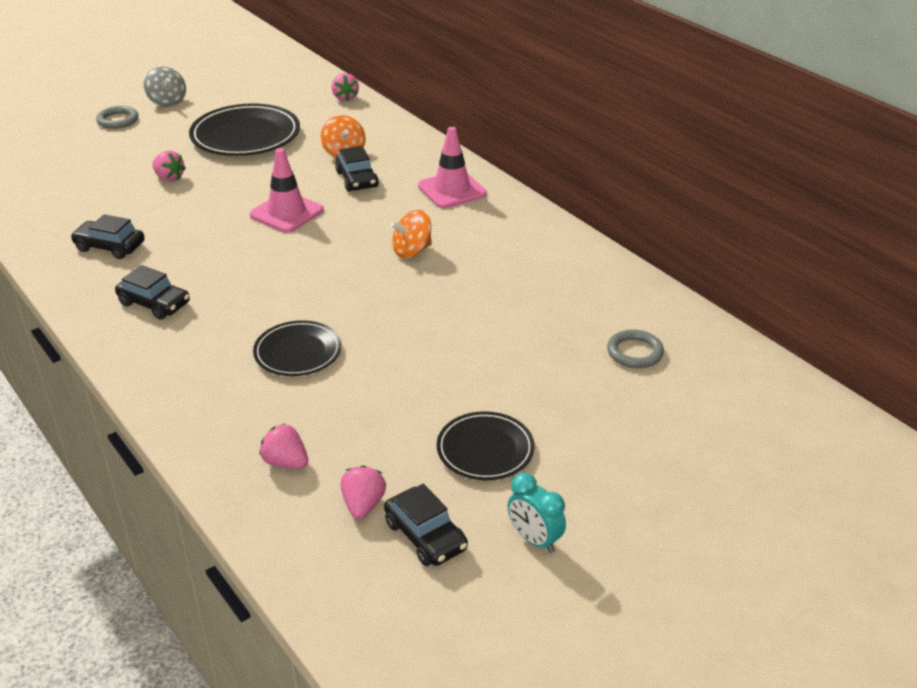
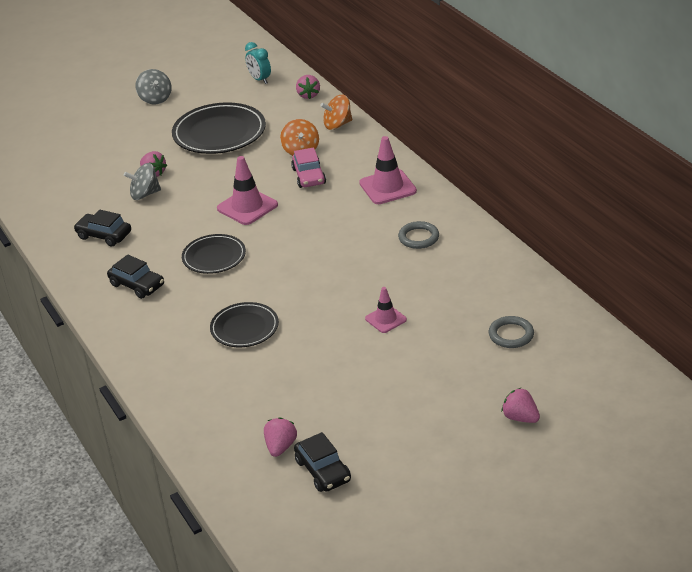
camera: 10 degrees right, 0 degrees up
grey ring [96,106,139,129] -> grey ring moved to [398,221,439,249]
pink strawberry [259,423,308,469] -> pink strawberry moved to [502,388,540,423]
black car [335,146,379,192] -> pink car [291,147,326,188]
orange spinning top [390,210,432,258] -> orange spinning top moved to [320,95,352,130]
black plate [437,411,535,480] -> black plate moved to [182,234,246,274]
turquoise clock [508,473,566,553] -> turquoise clock moved to [245,42,271,84]
none -> grey spinning top [124,163,161,200]
none -> pink traffic cone [365,287,407,333]

